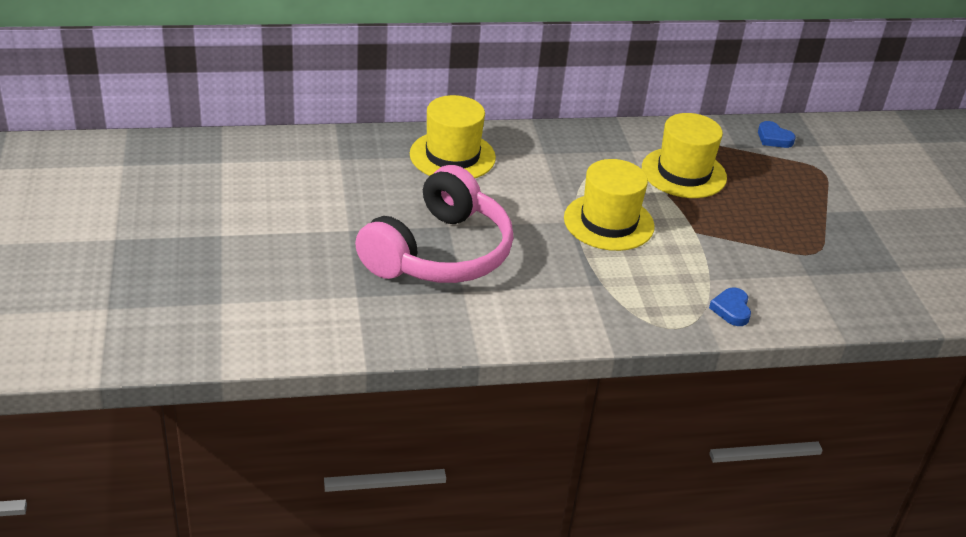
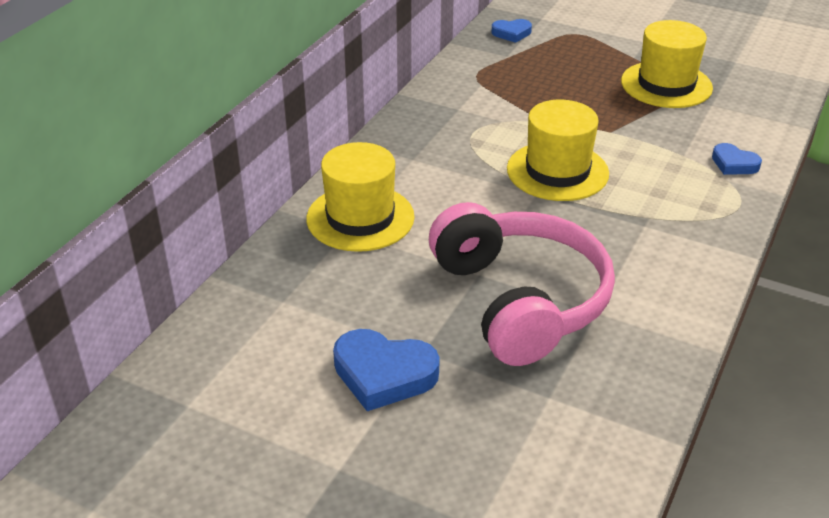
camera: 50 degrees left, 0 degrees up
yellow hat [642,113,727,198] -> yellow hat moved to [621,20,713,108]
none -> blue heart [333,329,440,411]

